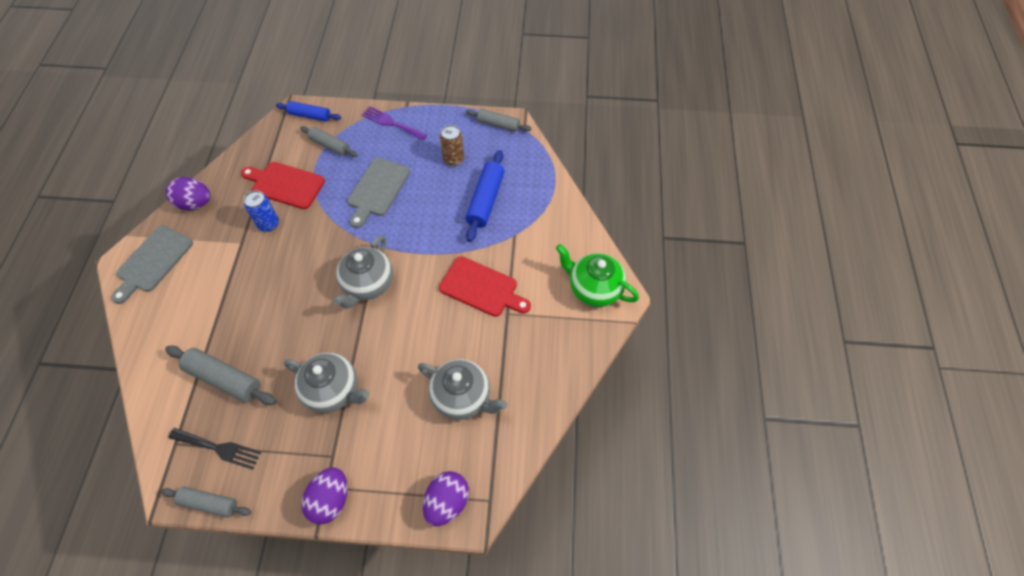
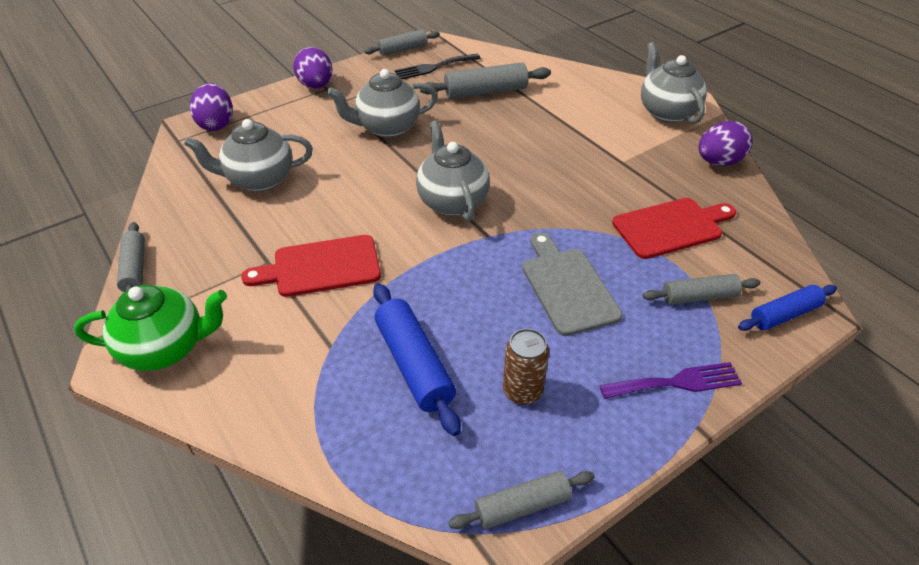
camera: 140 degrees right, 15 degrees down
grey cutting board [111,225,193,304] -> grey teapot [641,42,707,124]
blue can [244,190,279,232] -> none
none -> grey rolling pin [117,222,145,292]

